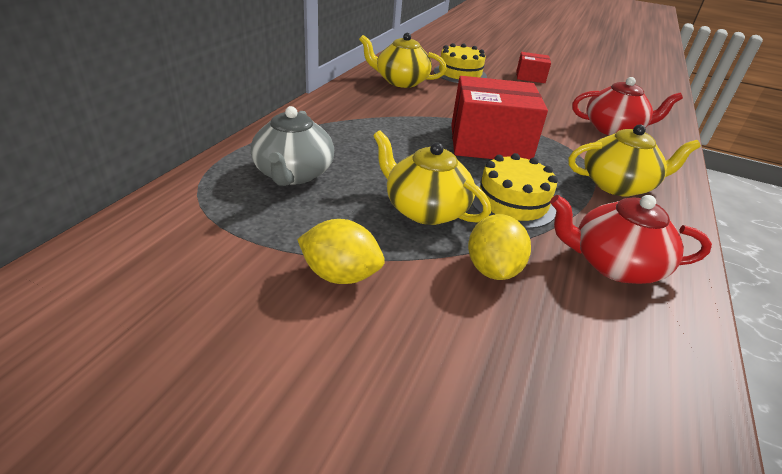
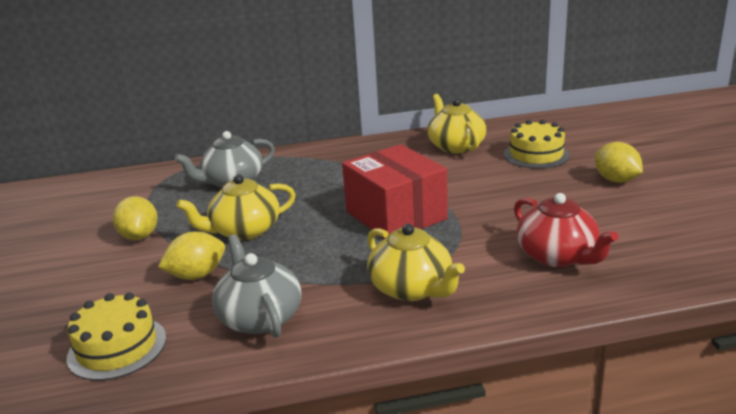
camera: 60 degrees right, 10 degrees down
yellow teapot [373,130,491,225] -> yellow teapot turned 120 degrees counterclockwise [176,174,296,241]
yellow cake [472,153,558,229] -> yellow cake moved to [67,292,166,381]
red box [516,52,551,83] -> yellow lemon [595,142,643,183]
red teapot [550,195,712,284] -> grey teapot [212,234,301,338]

